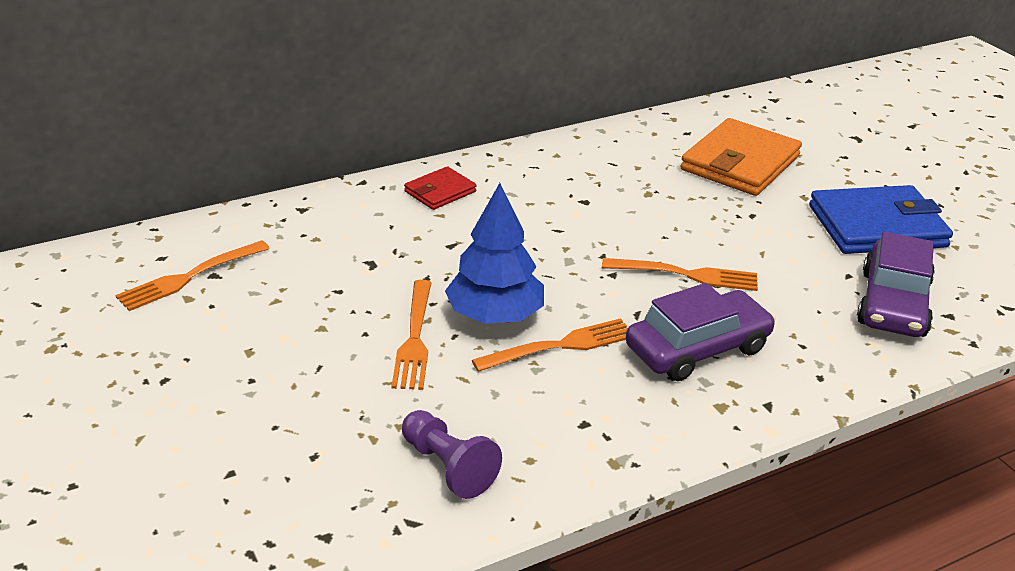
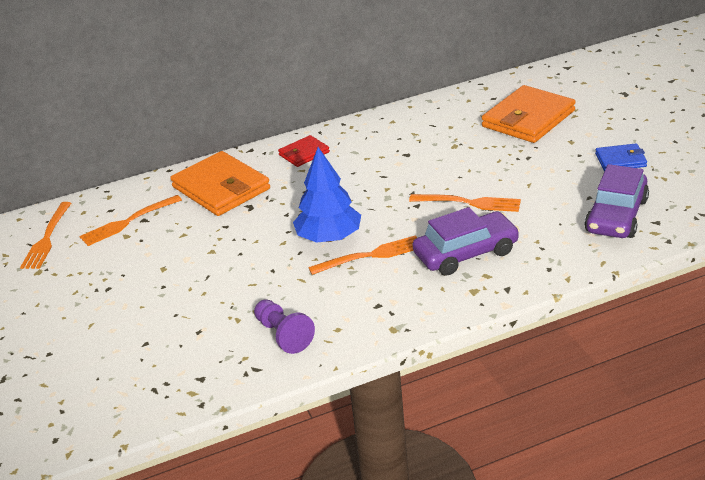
camera: 10 degrees right, 0 degrees up
orange fork [391,280,432,390] -> orange fork moved to [20,202,71,269]
blue wallet [809,185,953,254] -> blue wallet [595,143,647,171], size x0.52
none -> orange wallet [170,151,270,216]

